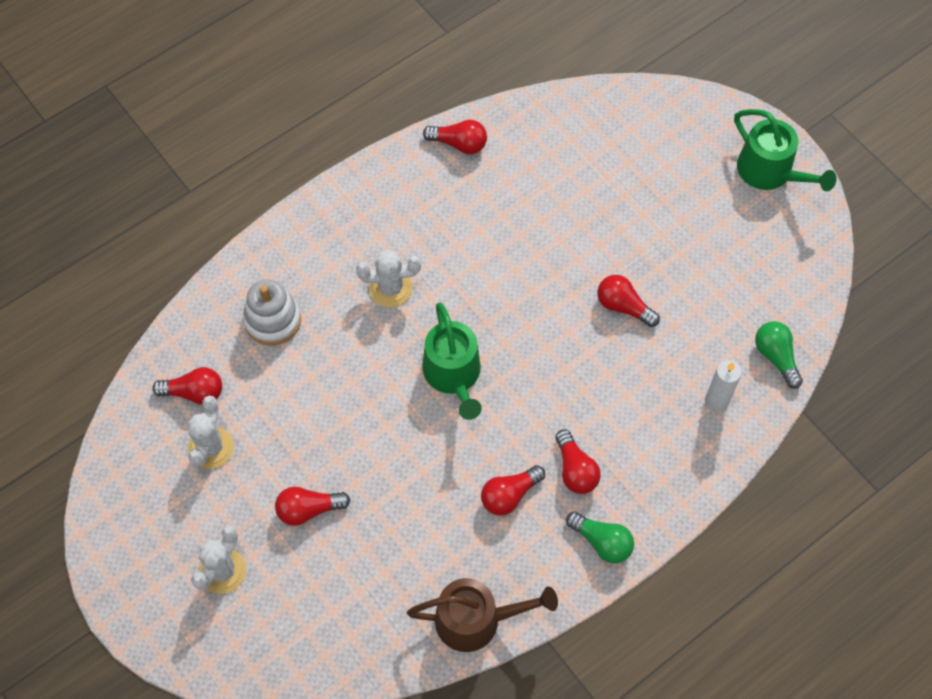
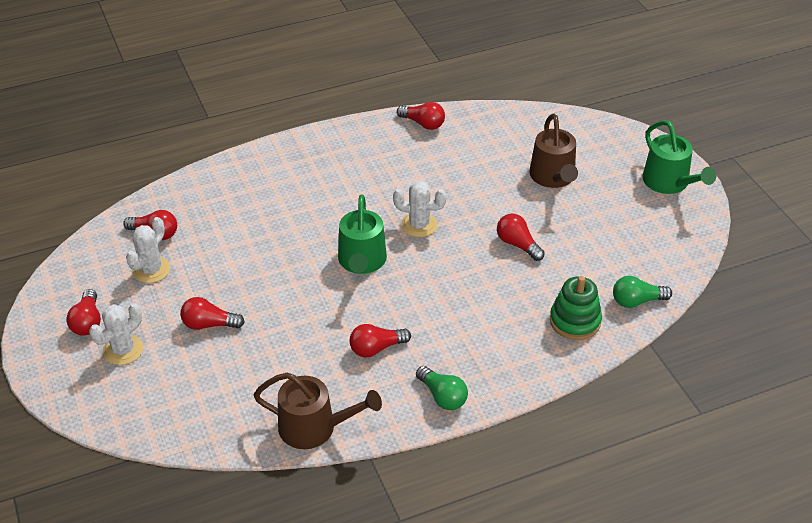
camera: 15 degrees right, 20 degrees down
white stacking toy [243,279,301,345] -> none
white cactus [356,250,421,307] -> white cactus moved to [393,181,447,237]
red light bulb [555,430,601,494] -> red light bulb moved to [66,289,101,336]
white candle [705,360,742,413] -> green stacking toy [550,276,602,340]
green light bulb [755,321,803,389] -> green light bulb turned 90 degrees counterclockwise [613,276,672,308]
none -> brown watering can [529,114,578,188]

